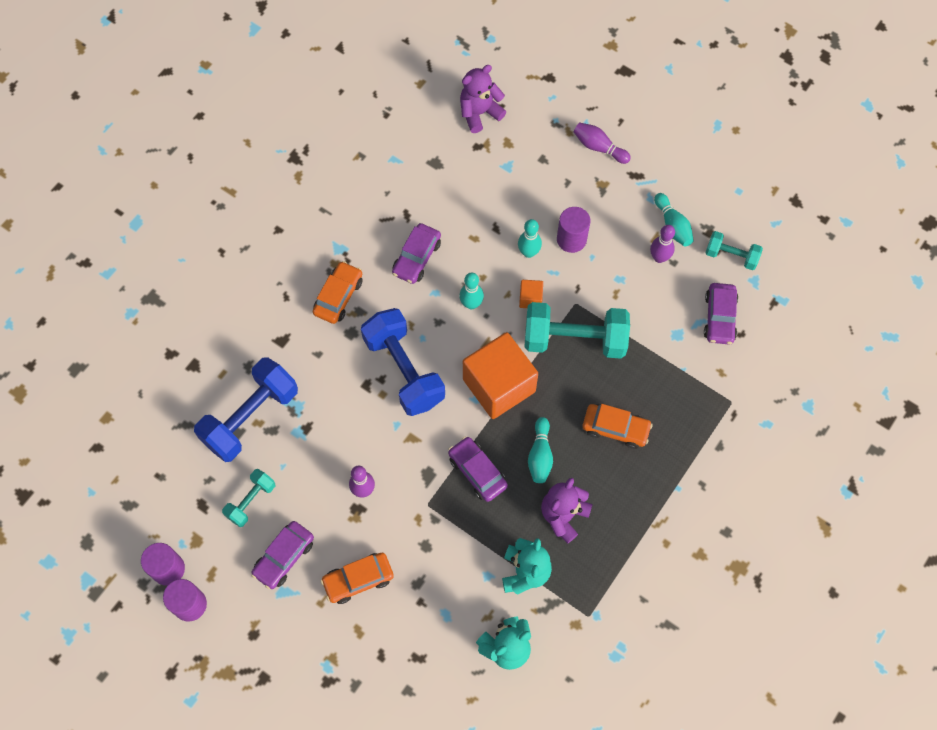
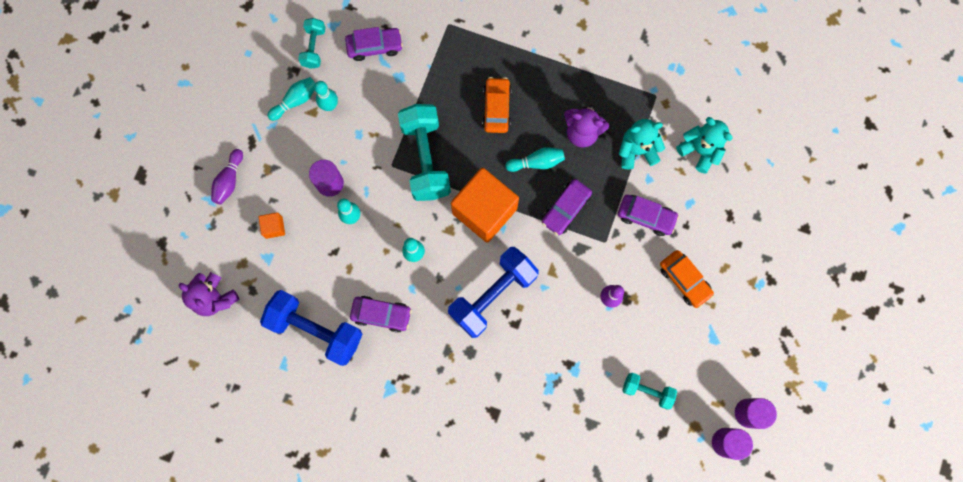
camera: 105 degrees left, 10 degrees up
blue dumbbell [194,357,298,462] -> blue dumbbell moved to [260,290,363,366]
purple car [251,521,314,589] -> purple car moved to [618,195,679,236]
orange car [313,261,362,324] -> none
orange cube [519,280,543,308] -> orange cube moved to [258,212,285,239]
purple bowling pin [650,225,675,263] -> turquoise bowling pin [314,81,338,111]

